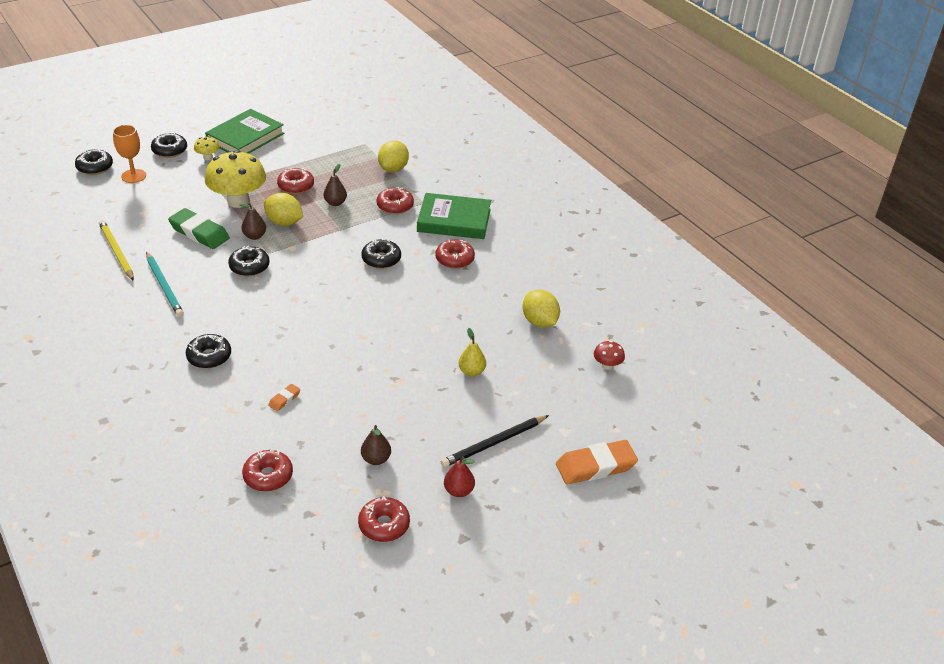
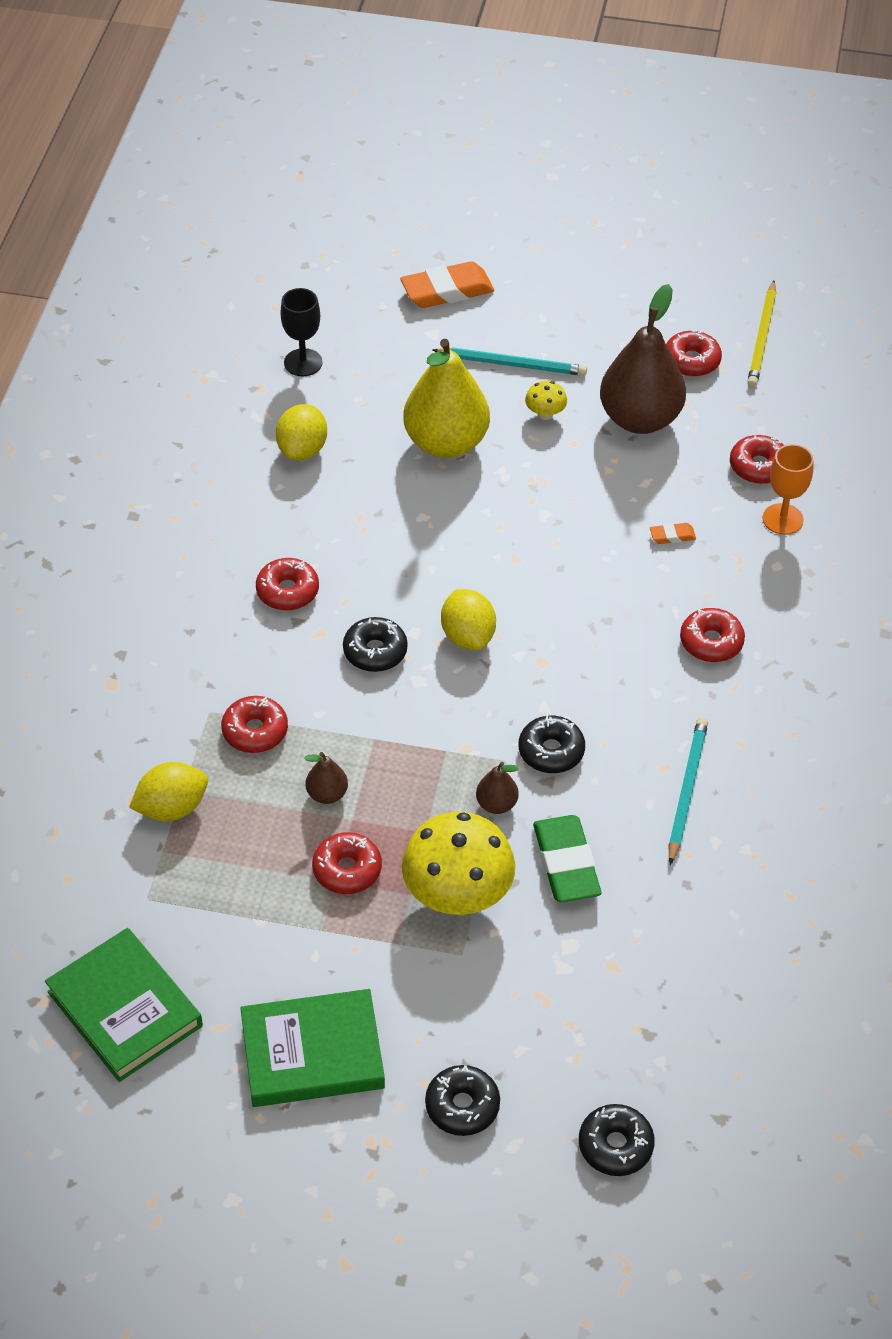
camera: 135 degrees left, 10 degrees up
yellow pencil [99,220,134,281] -> yellow pencil moved to [747,281,776,387]
orange goblet [113,125,146,183] -> orange goblet moved to [763,444,813,535]
black donut [186,334,231,369] -> red donut [680,608,745,662]
yellow mushroom [194,136,220,160] -> yellow mushroom moved to [525,381,567,420]
yellow lemon [264,193,303,226] -> yellow lemon moved to [441,589,496,650]
brown pear [361,425,391,465] -> brown pear [600,284,686,434], size x2.30
green book [417,193,491,239] -> green book moved to [45,928,203,1082]
black pencil [441,415,549,467] -> turquoise pencil [433,347,587,376]
red pear [444,456,475,497] -> none
yellow pear [459,328,486,376] -> yellow pear [403,339,490,458], size x2.30
orange eraser [556,440,638,485] -> orange eraser turned 45 degrees counterclockwise [400,261,494,308]
red mushroom [594,341,625,370] -> black goblet [280,288,323,376]

